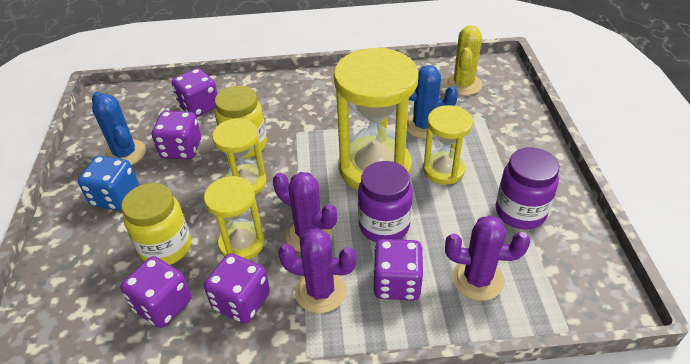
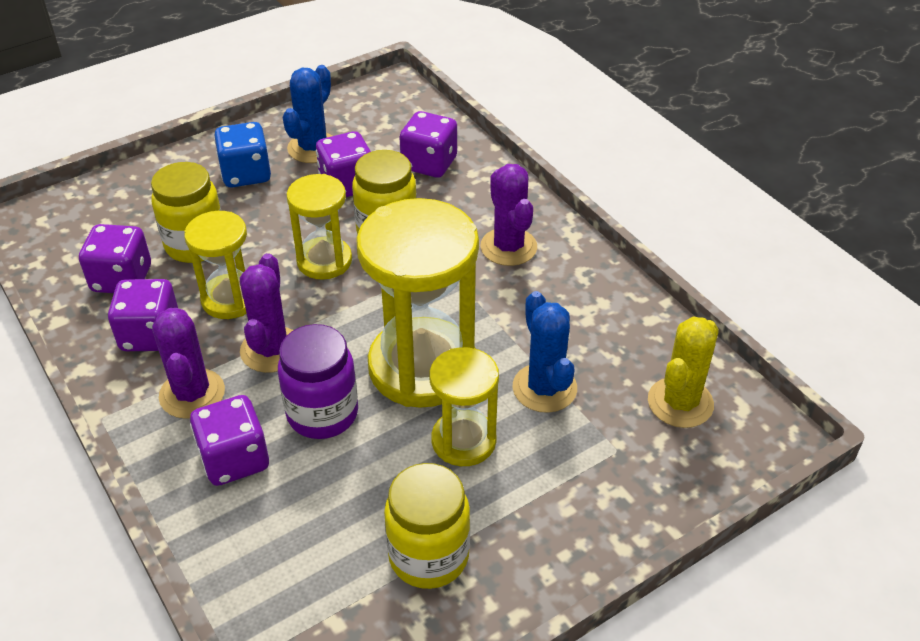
camera: 60 degrees right, 0 degrees up
yellow cactus [445,25,482,96] -> yellow cactus turned 45 degrees counterclockwise [648,316,719,428]
purple cactus [445,215,530,301] -> purple cactus moved to [480,164,537,266]
purple jar [496,148,559,230] -> yellow jar [384,463,470,589]

